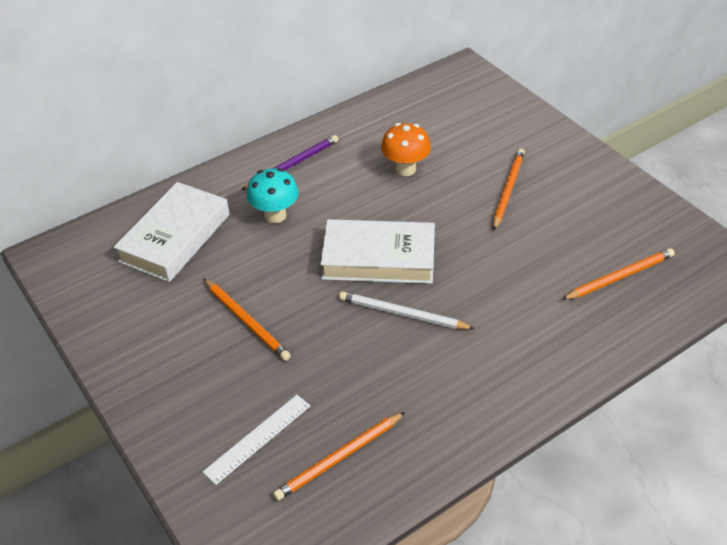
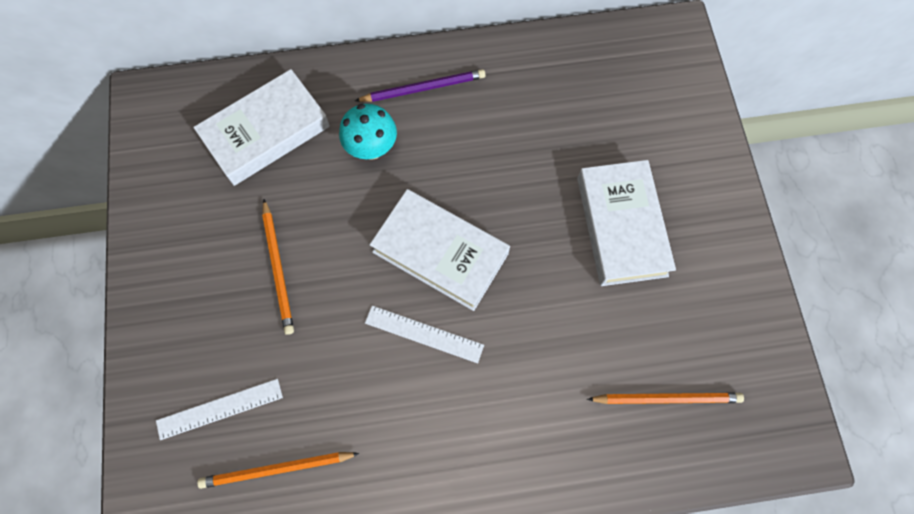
camera: 25 degrees right, 25 degrees up
white pencil [339,292,475,329] -> white ruler [365,305,484,363]
orange mushroom [381,123,431,176] -> none
orange pencil [493,149,525,231] -> white book [577,160,676,286]

